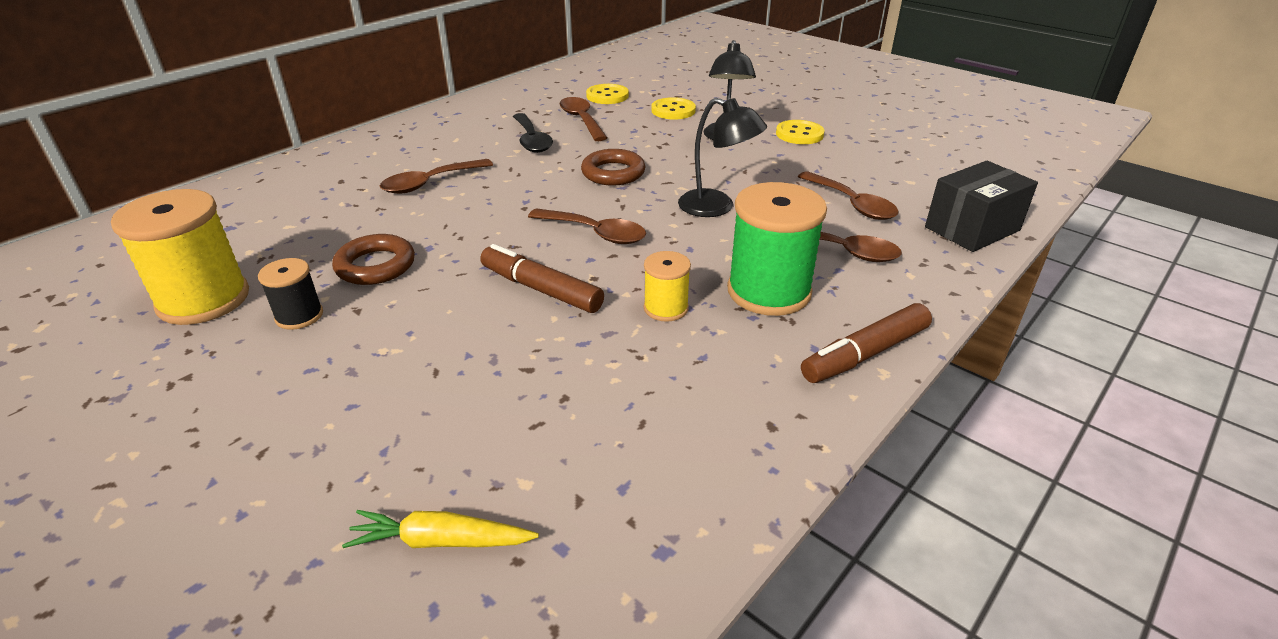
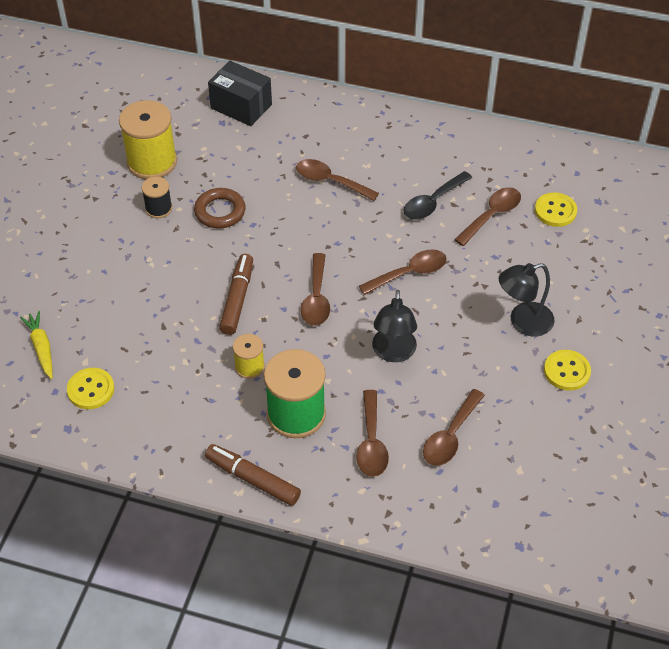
camera: 65 degrees right, 15 degrees up
brown ring [581,149,646,186] -> brown spoon [359,249,447,295]
yellow button [651,97,696,120] -> yellow button moved to [67,368,114,409]
black box [925,161,1038,252] -> black box moved to [208,61,272,126]

